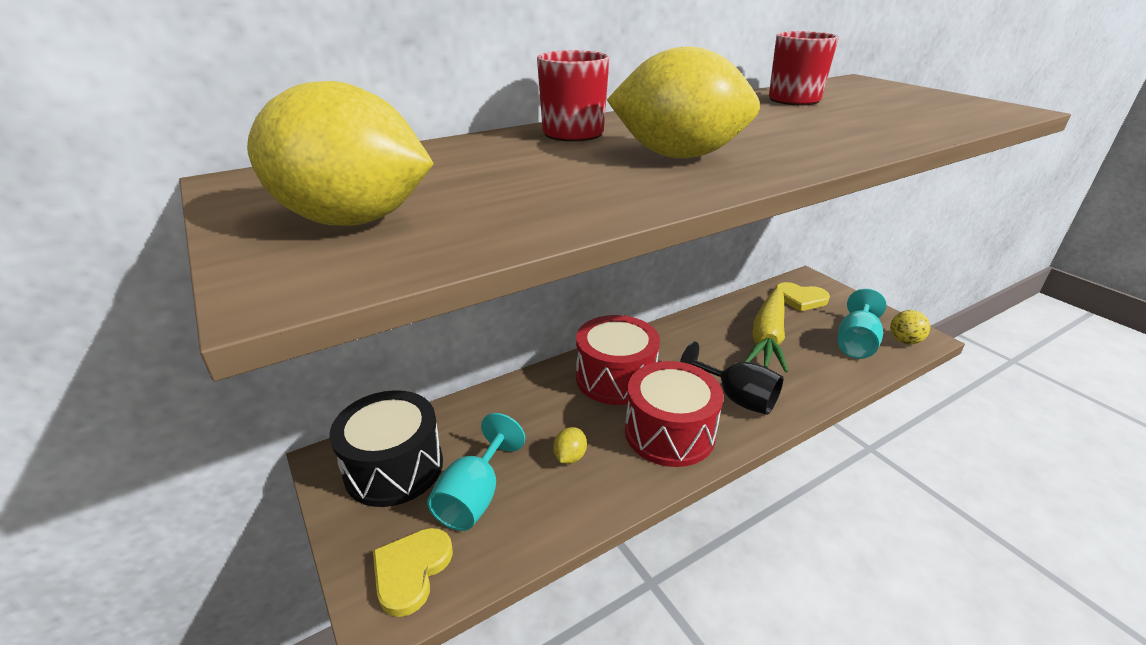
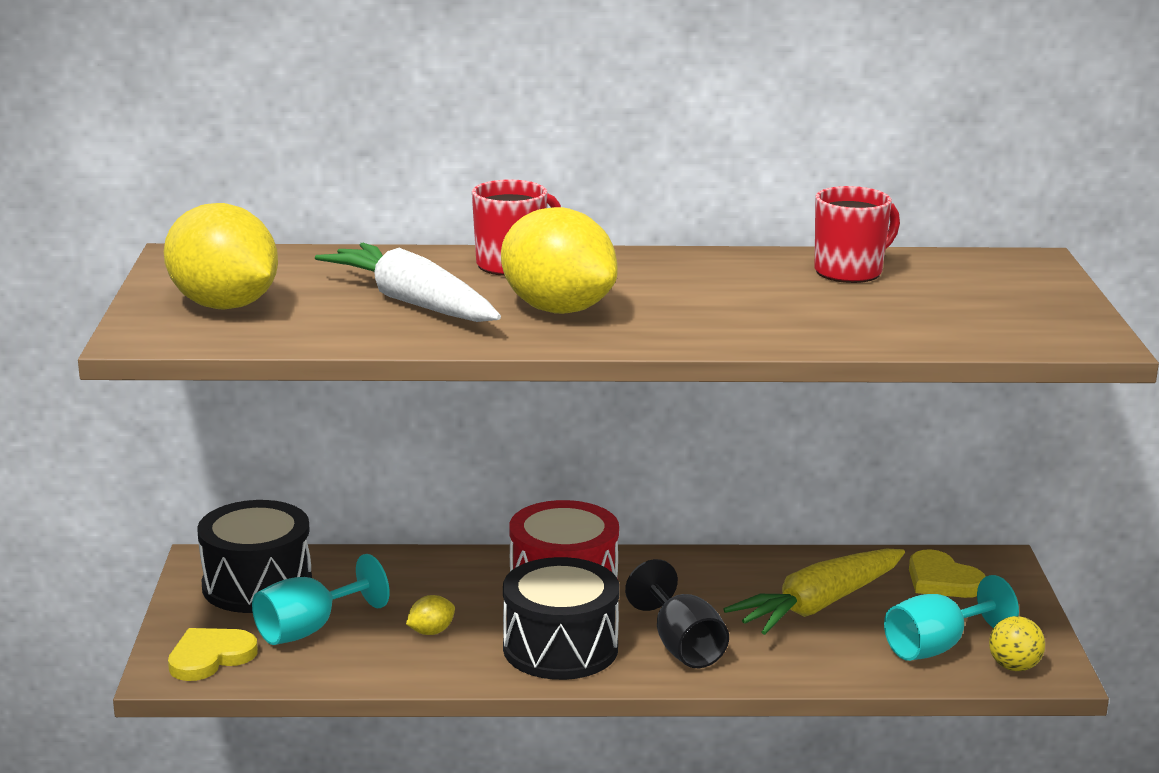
camera: 30 degrees right, 10 degrees down
red drum [625,361,724,467] -> black drum [503,557,620,680]
none -> white carrot [315,243,501,322]

